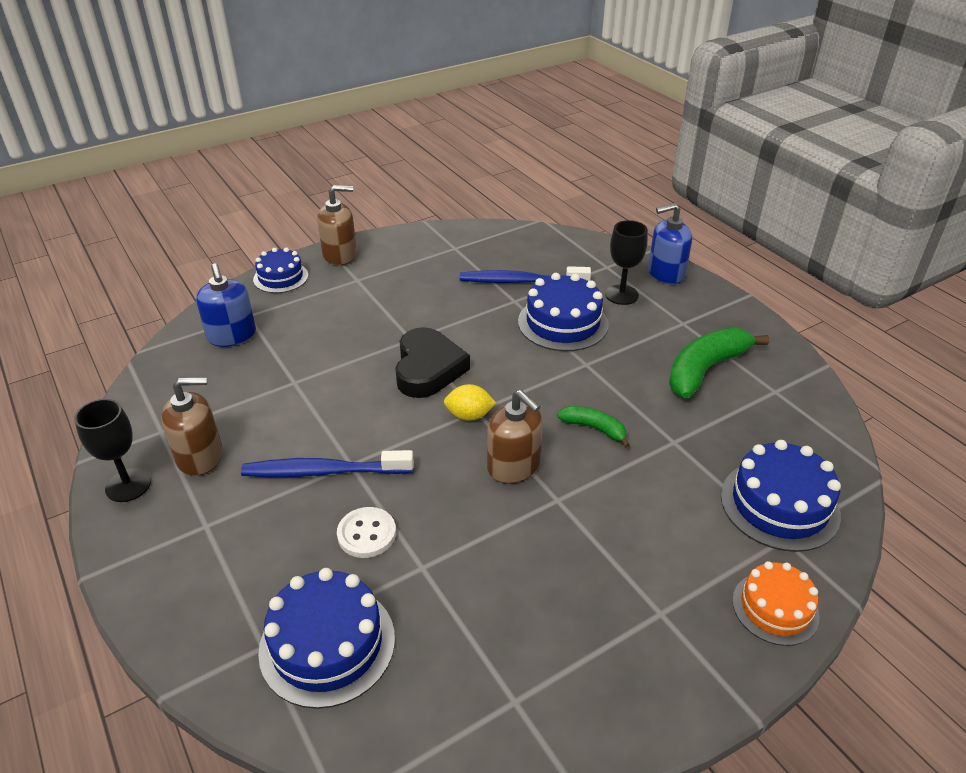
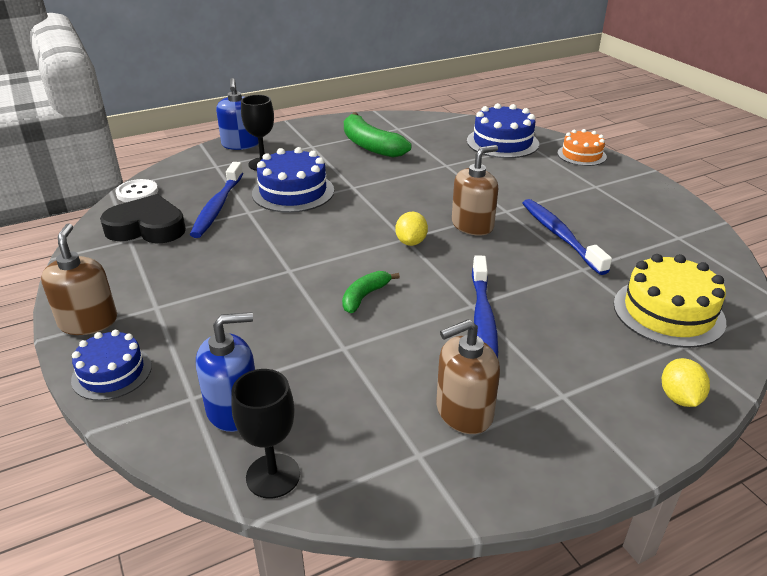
camera: 85 degrees left, 5 degrees down
black goblet [74,399,151,502] -> black goblet moved to [231,369,300,498]
brown soap dispenser [161,377,223,476] -> brown soap dispenser turned 105 degrees counterclockwise [436,319,500,434]
blue cake [258,568,395,709] -> yellow cake [614,254,726,348]
white button [337,507,396,558] -> white button moved to [115,179,158,202]
black heart [395,327,470,398] -> black heart moved to [100,194,186,244]
green banana [557,406,630,448] -> green banana moved to [342,271,400,313]
none -> blue toothbrush [523,199,612,275]
none -> yellow lemon [662,358,710,407]

